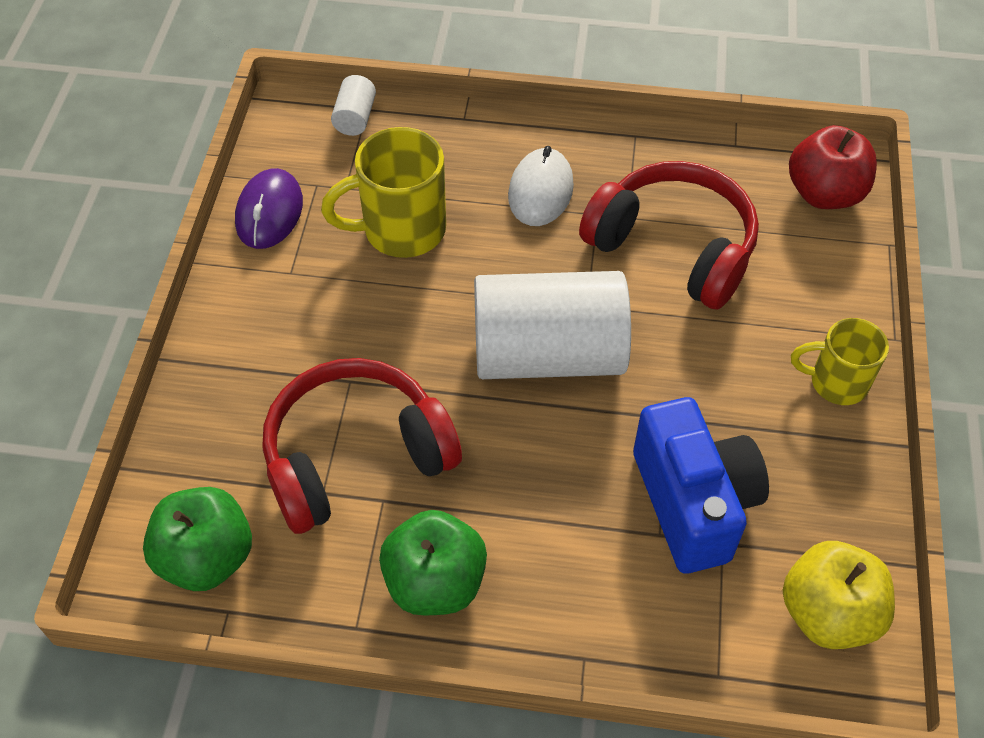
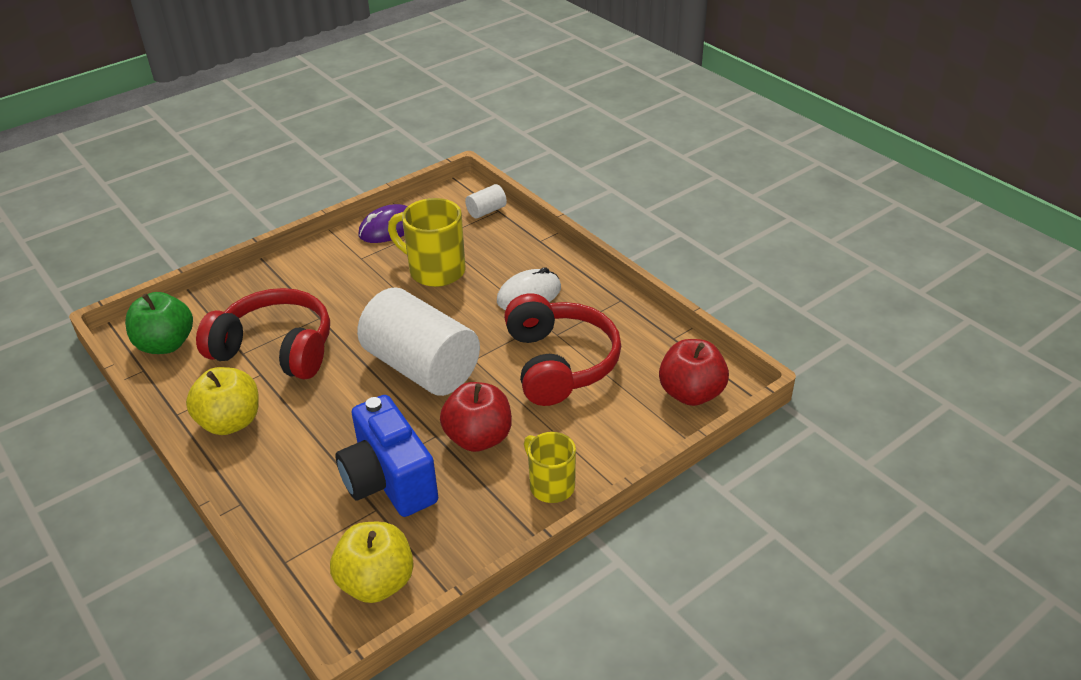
camera: 45 degrees right, 15 degrees down
green apple [379,510,487,616] -> yellow apple [186,367,259,435]
blue camera [633,397,769,574] -> blue camera turned 120 degrees clockwise [336,395,438,517]
none -> red apple [440,382,512,452]

